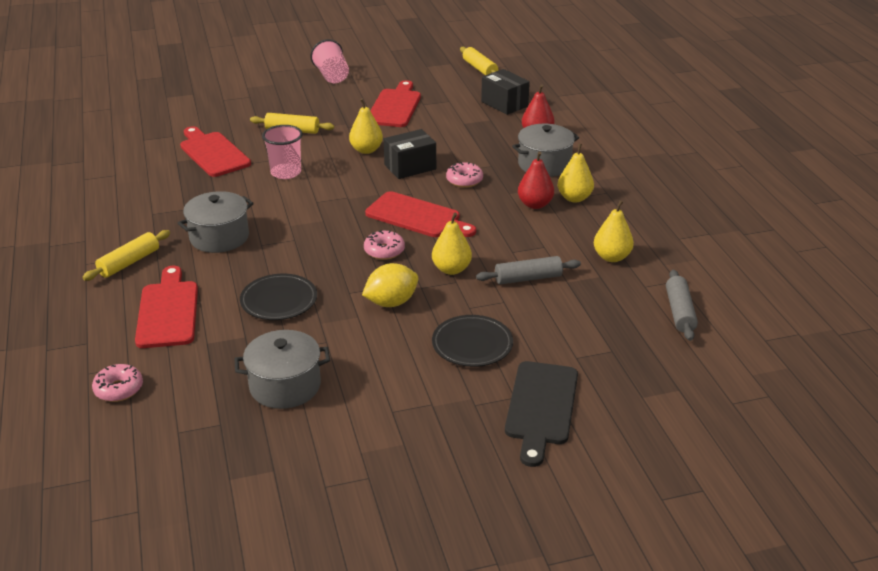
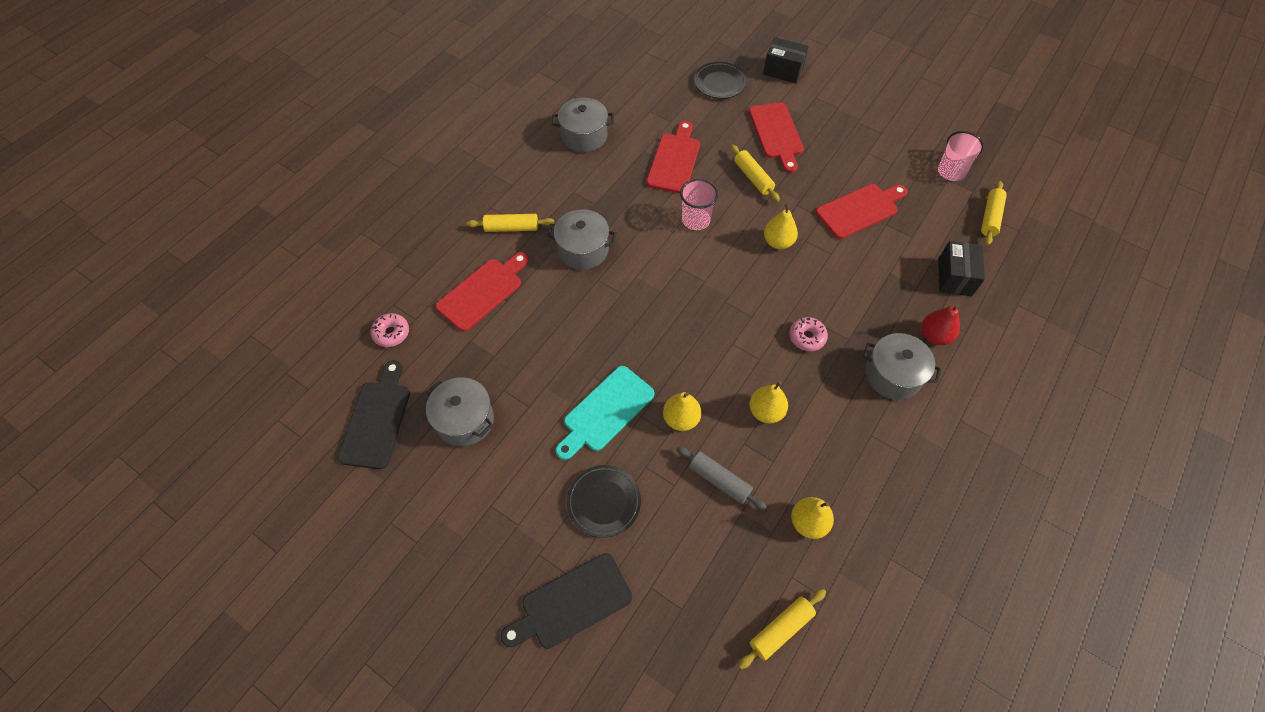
camera: 50 degrees right, 25 degrees up
black plate [240,274,317,320] -> black plate moved to [694,62,747,99]
pink cup [310,39,349,83] -> pink cup moved to [938,131,984,181]
yellow lemon [362,263,418,307] -> turquoise cutting board [556,366,655,460]
pink donut [364,230,405,260] -> none
red cutting board [365,191,476,237] -> red cutting board moved to [749,102,804,173]
black box [384,129,436,179] -> black box moved to [763,37,809,83]
red pear [518,151,554,209] -> none
yellow pear [558,144,594,202] -> yellow pear moved to [749,381,788,424]
grey rolling pin [666,270,698,341] -> yellow rolling pin [738,589,826,669]
none -> black cutting board [338,360,410,469]
none -> grey pot [552,98,614,152]

